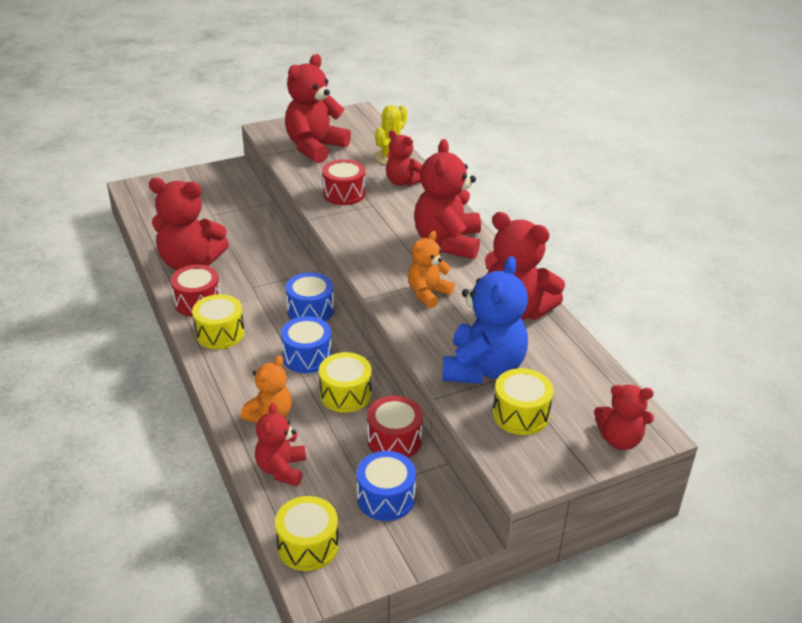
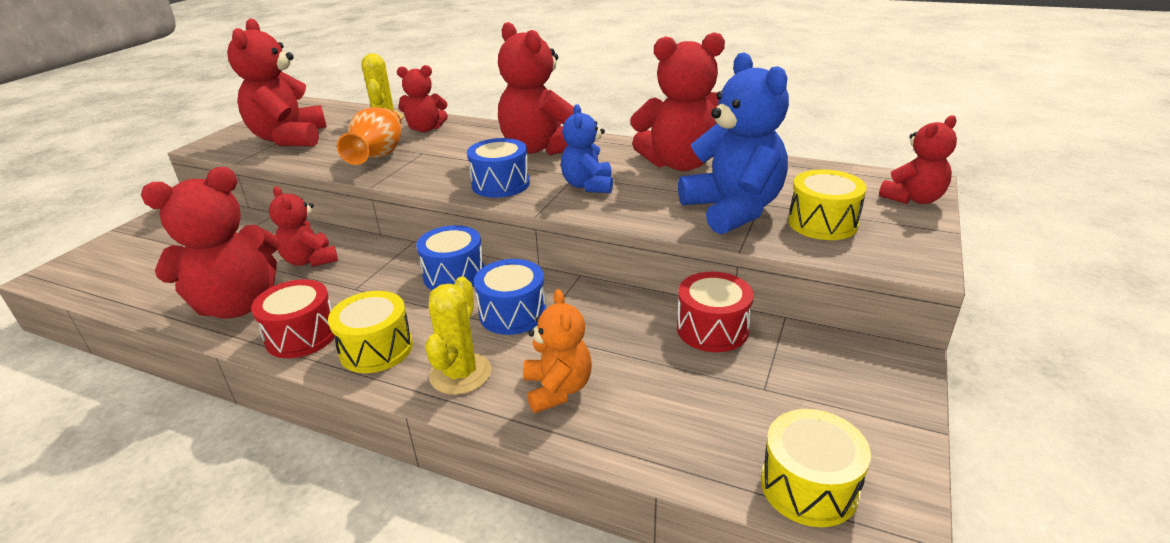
camera: 40 degrees left, 5 degrees down
red teddy bear [255,403,306,486] -> red teddy bear moved to [269,186,338,267]
yellow drum [319,352,372,413] -> none
red drum [322,159,365,205] -> orange vase [337,107,402,165]
blue drum [357,451,416,521] -> blue drum moved to [467,138,530,198]
orange teddy bear [408,231,455,308] -> blue teddy bear [561,104,613,193]
none -> yellow cactus [425,276,491,395]

